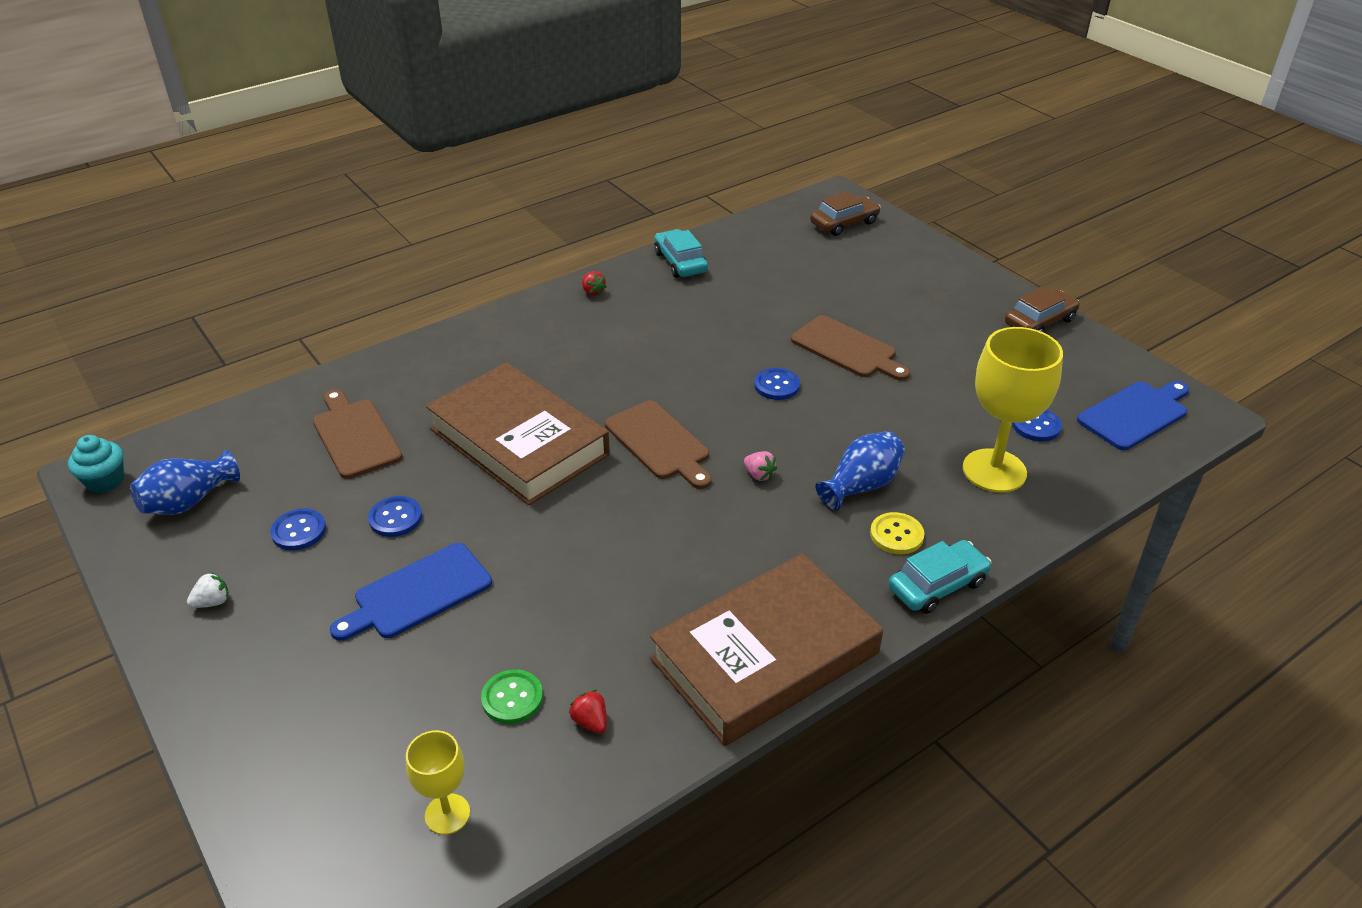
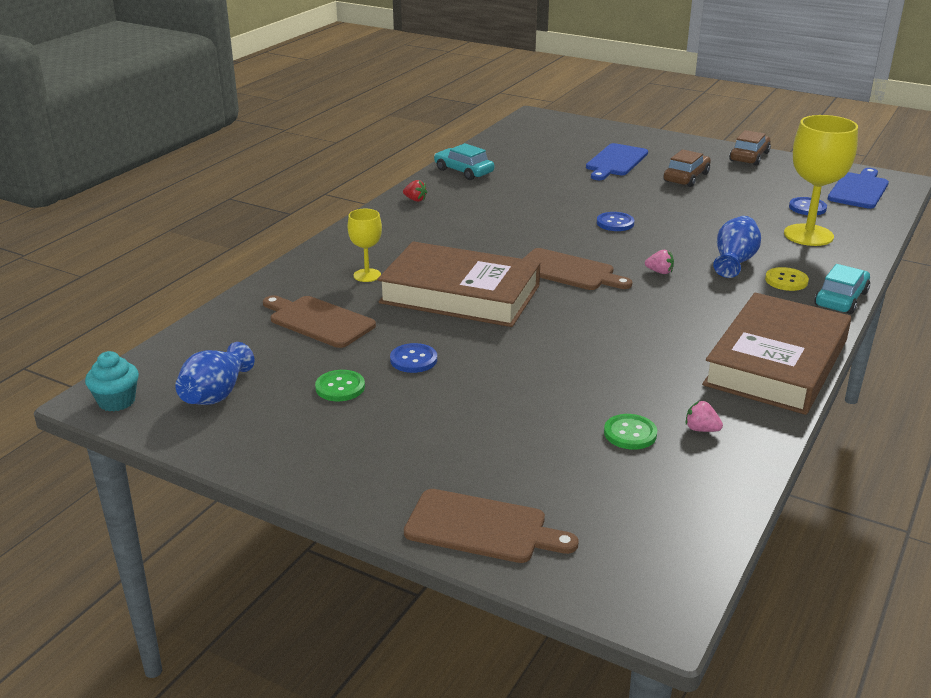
camera: 25 degrees left, 10 degrees down
white strawberry [187,572,228,608] -> none
blue button [270,509,326,550] -> green button [315,370,365,401]
blue cutting board [330,543,492,641] -> blue cutting board moved to [586,143,648,180]
yellow goblet [406,730,470,835] -> yellow goblet moved to [348,209,382,282]
red strawberry [569,690,607,734] -> pink strawberry [686,400,723,432]
brown cutting board [791,315,910,381] -> brown cutting board moved to [404,489,578,563]
brown car [810,191,881,236] -> brown car moved to [664,149,711,187]

